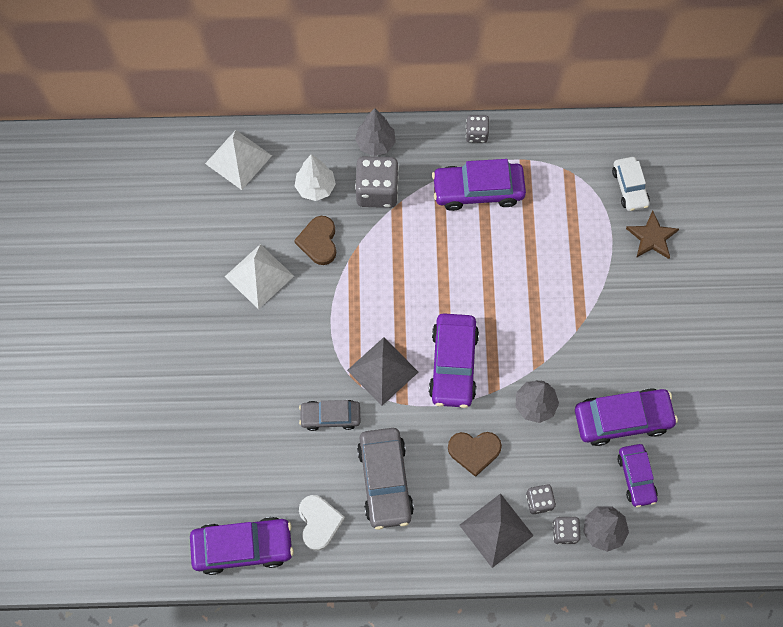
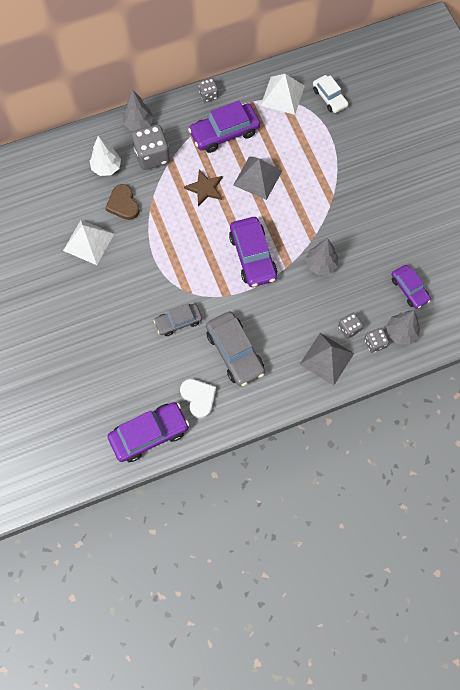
camera: 20 degrees left, 0 degrees up
white pyramid [205,130,272,190] -> white pyramid moved to [261,74,305,115]
grey pyramid [347,337,418,406] -> grey pyramid moved to [233,156,282,200]
brown heart [448,432,502,477] -> none
purple car [575,388,678,446] -> none
brown star [626,211,679,259] -> brown star moved to [184,169,222,206]

